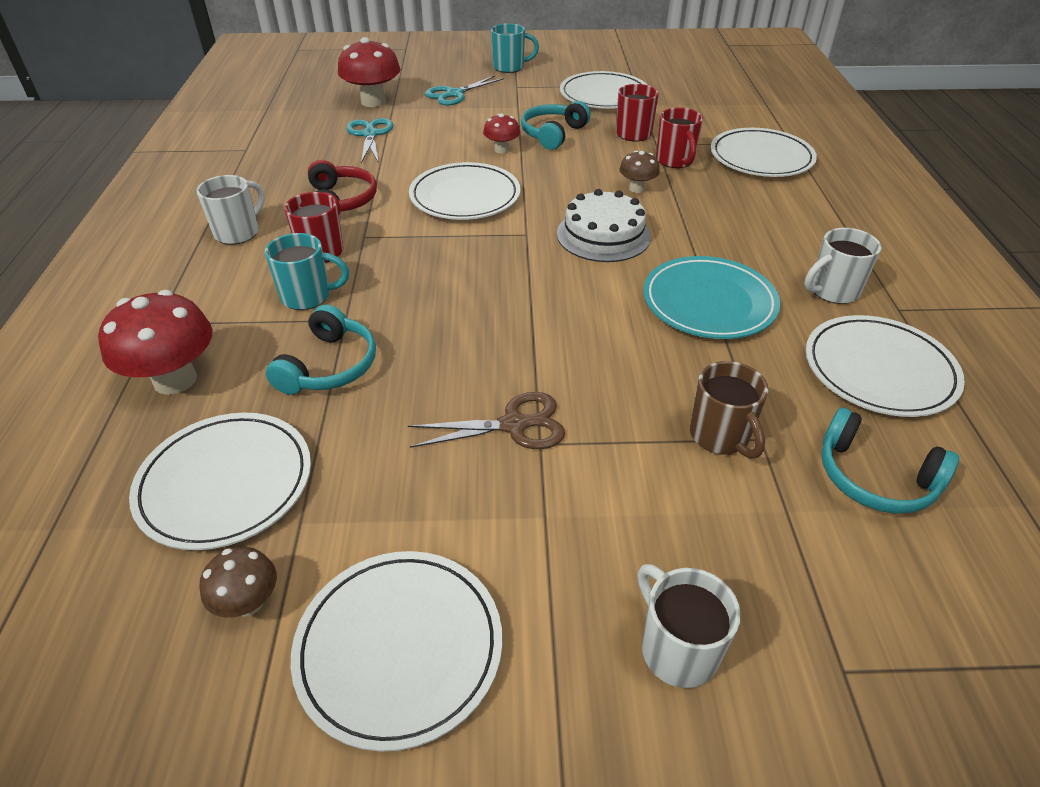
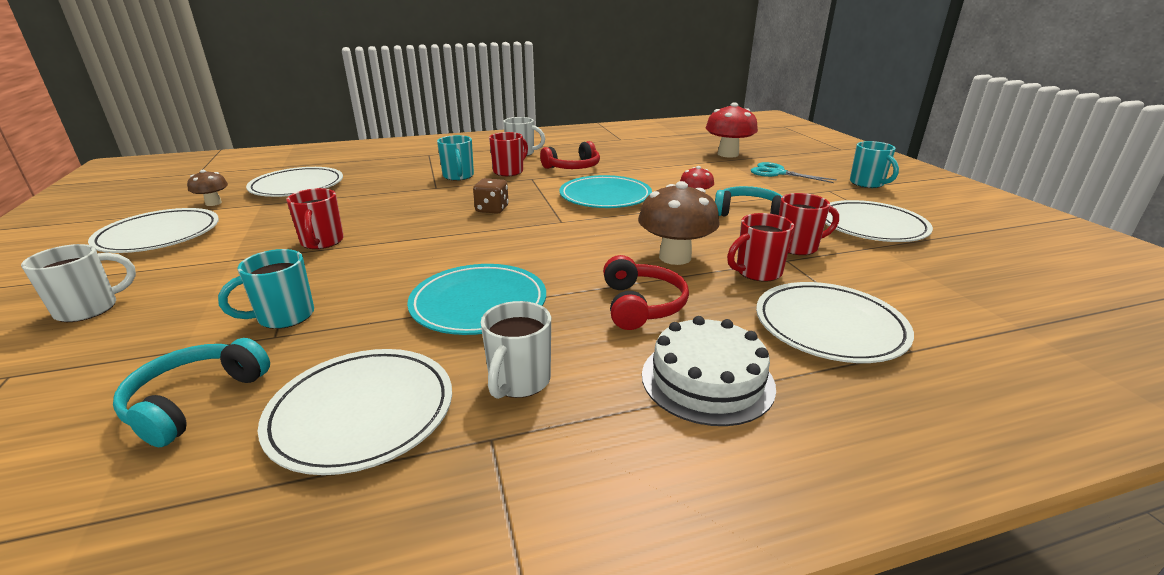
camera: 75 degrees right, 15 degrees down
red mushroom [98,290,213,395] -> none
turquoise headphones [266,304,376,395] -> none
turquoise scissors [346,118,393,163] -> none
brown scissors [408,392,565,449] -> red mug [286,188,344,249]
white plate [409,162,520,220] -> turquoise plate [559,175,652,208]
white cake [557,189,651,262] -> white cake moved to [642,316,776,426]
brown mushroom [619,151,660,193] -> brown mushroom [638,181,720,265], size x1.84
brown mug [690,361,768,459] -> turquoise mug [218,249,314,329]
white mug [805,228,881,304] -> white mug turned 120 degrees counterclockwise [481,301,551,399]
none -> brown dice [473,178,509,214]
none -> red headphones [603,255,689,330]

